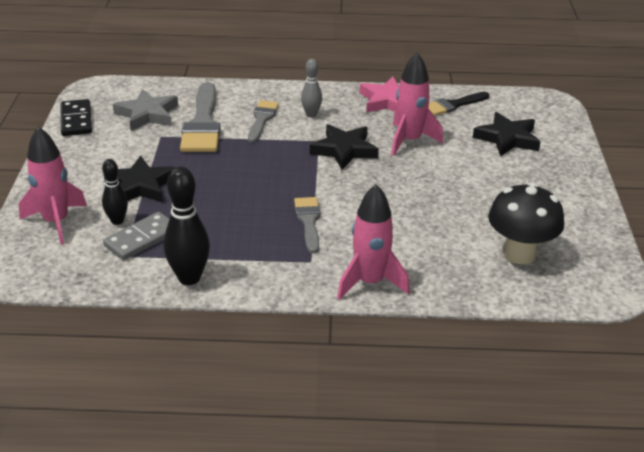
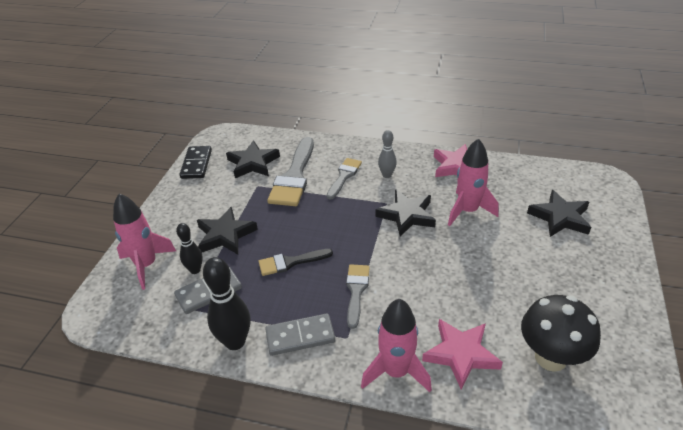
camera: 15 degrees right, 5 degrees up
grey star [113,89,178,131] -> black star [226,140,280,178]
black brush [428,92,489,116] -> black brush moved to [258,249,333,276]
none -> grey domino [265,313,335,356]
none -> pink star [422,319,503,390]

